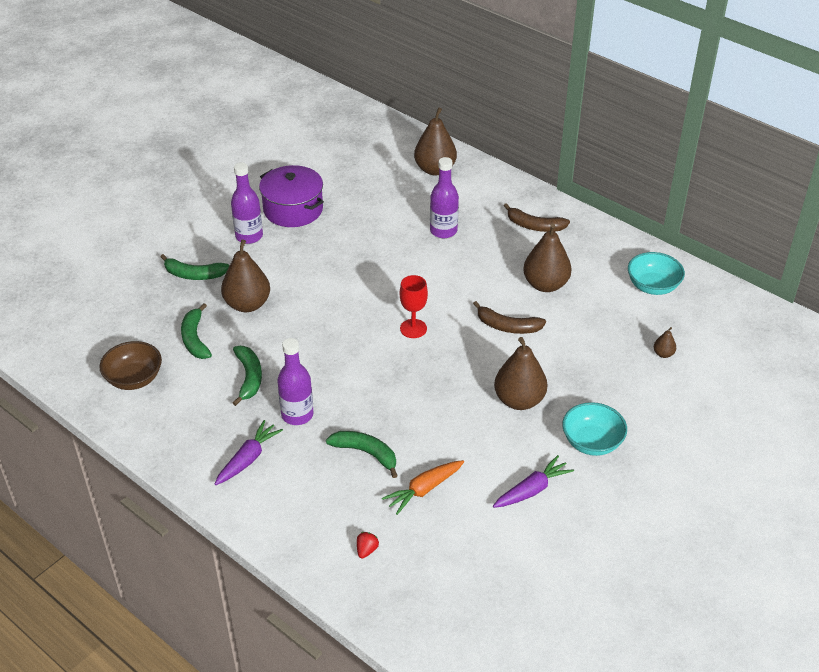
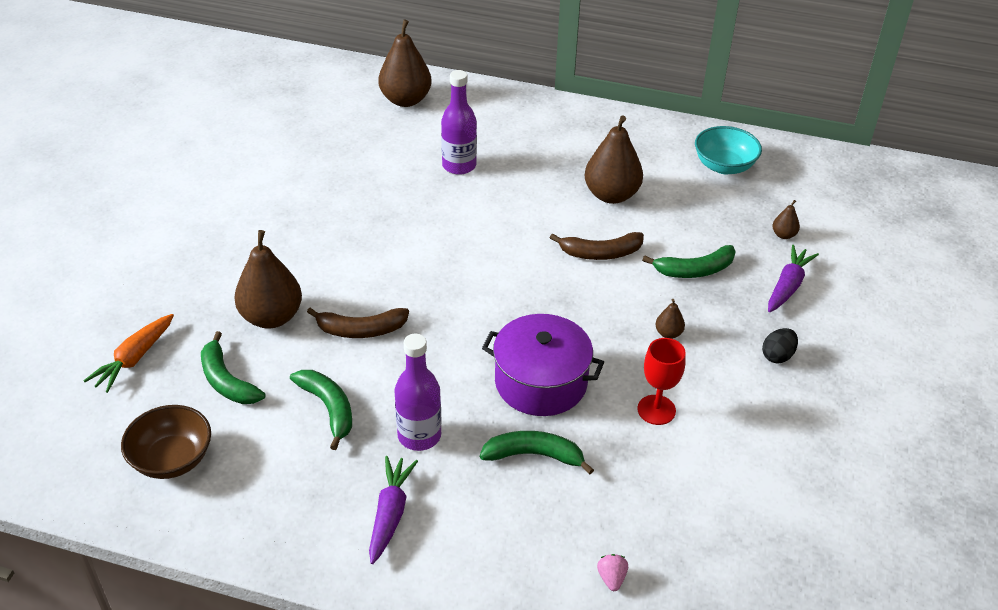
camera: 25 degrees left, 0 degrees up
green banana [161,254,230,280] -> green banana moved to [642,245,736,278]
purple bottle [231,162,263,244] -> none
purple pot [259,165,324,227] -> purple pot moved to [482,314,604,416]
red strawberry [357,532,379,559] -> pink strawberry [597,554,628,591]
orange carrot [382,460,464,515] -> orange carrot moved to [83,314,174,393]
red goblet [400,275,428,338] -> red goblet moved to [637,338,686,425]
purple carrot [493,455,574,508] -> purple carrot moved to [768,245,819,312]
brown pear [494,337,547,410] -> brown pear [655,299,685,339], size x0.44
brown banana [504,203,570,232] -> brown banana moved to [307,308,409,338]
turquoise bowl [562,402,627,456] -> black egg [762,328,798,363]

